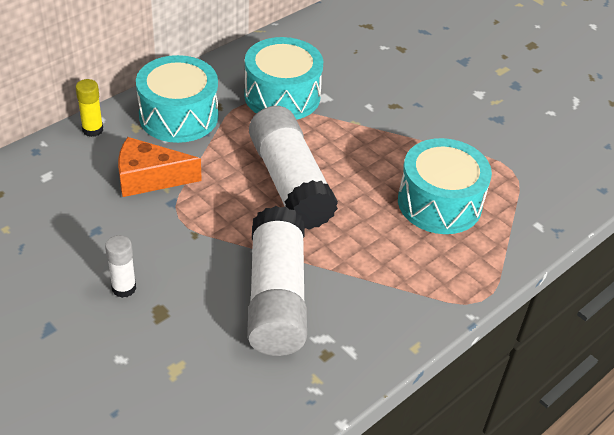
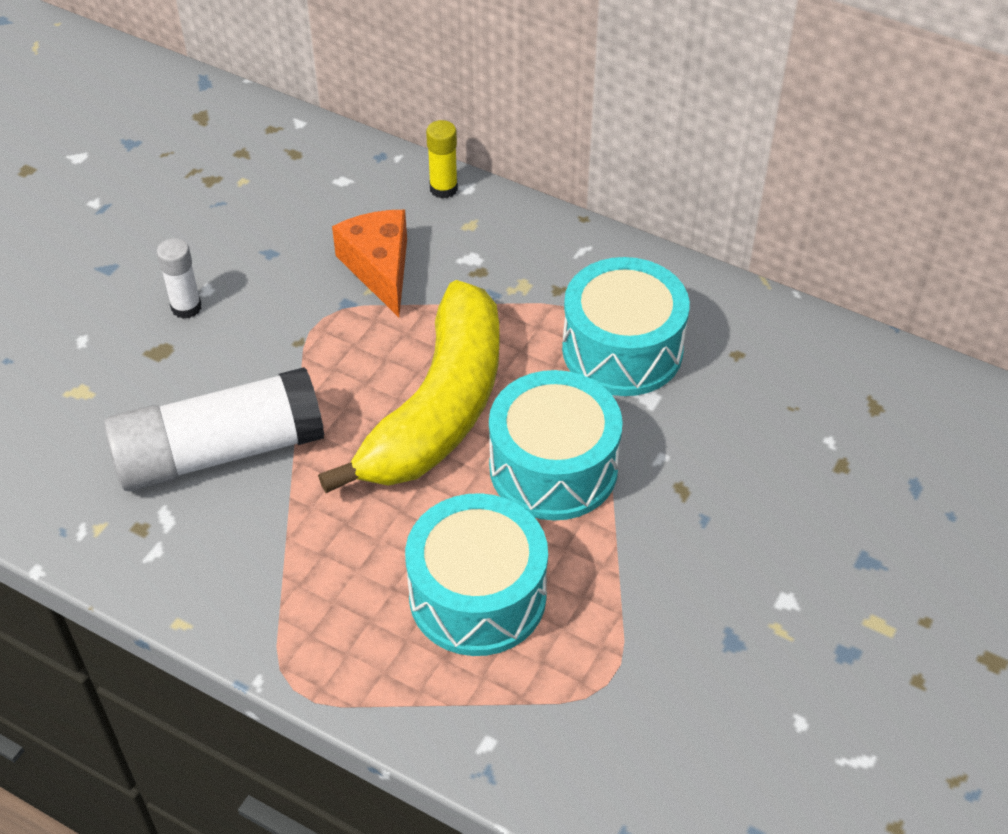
camera: 75 degrees right, 5 degrees up
turquoise drum [136,55,218,143] -> turquoise drum moved to [489,370,623,521]
white glue stick [249,106,338,230] -> yellow banana [318,280,499,493]

